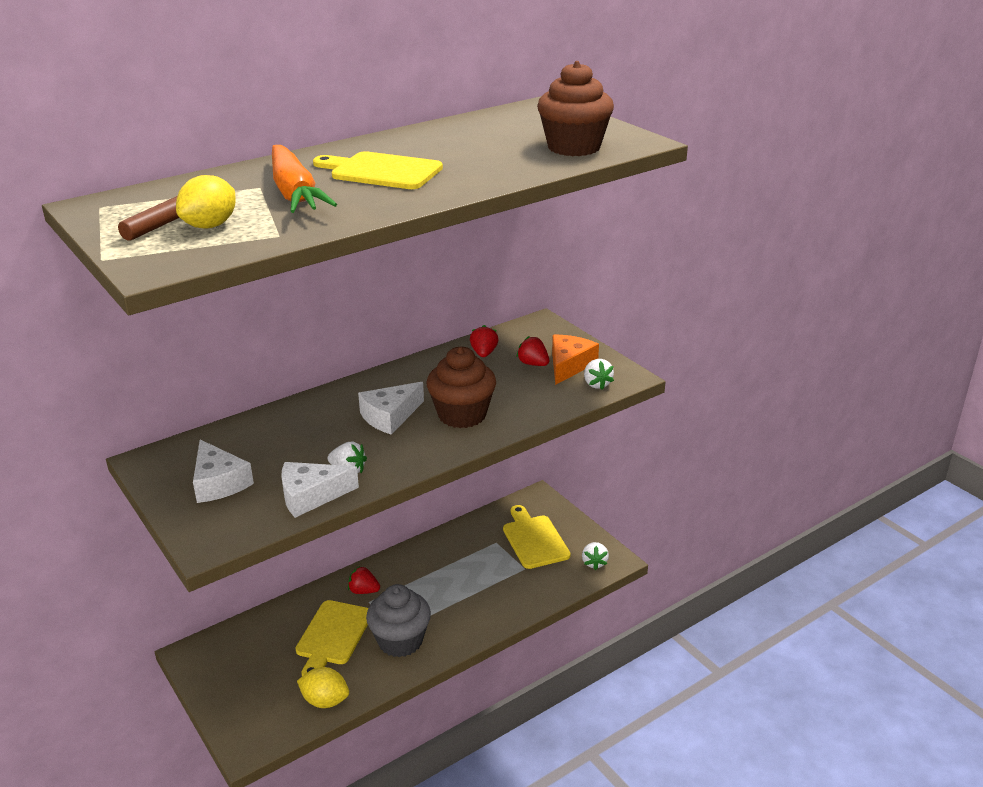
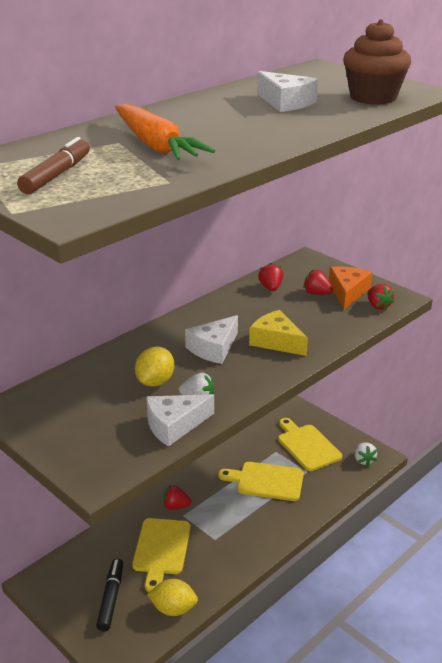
camera: 10 degrees left, 0 degrees up
yellow lemon [176,175,236,228] -> yellow lemon moved to [135,346,174,387]
white cheese [193,440,254,503] -> white cheese moved to [257,71,318,112]
yellow cutting board [313,151,443,189] -> yellow cutting board moved to [218,462,304,501]
grey cupcake [366,584,431,657] -> none
brown cupcake [427,347,496,428] -> yellow cheese [249,310,308,356]
white strawberry [584,359,614,390] -> red strawberry [367,284,395,311]
none -> black marker [96,558,123,631]

